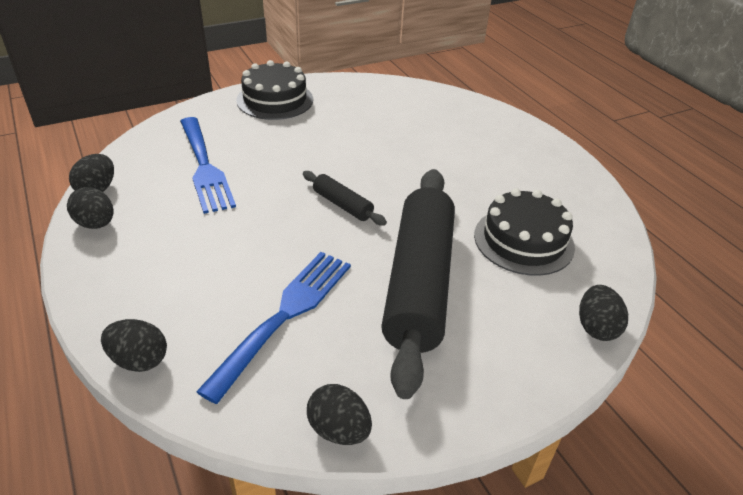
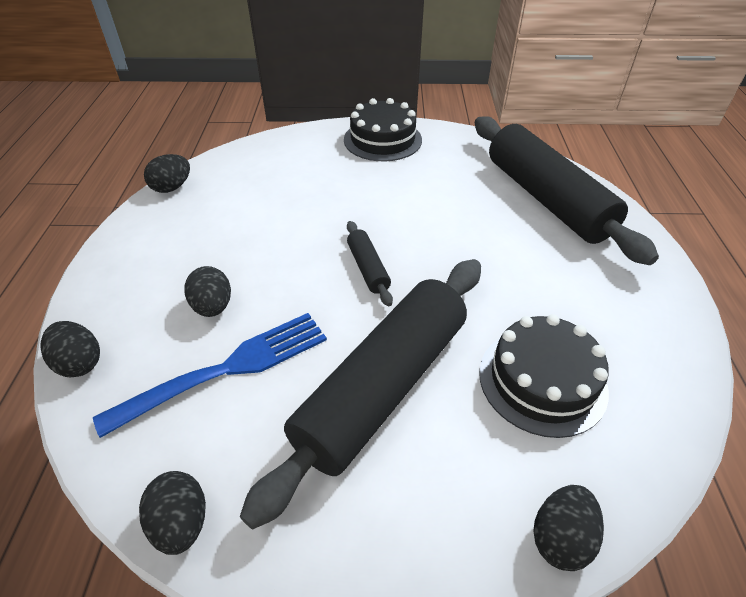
camera: 30 degrees right, 5 degrees up
black egg [67,187,114,229] -> black egg moved to [184,266,231,317]
blue fork [180,117,236,214] -> none
none -> black rolling pin [475,116,659,265]

